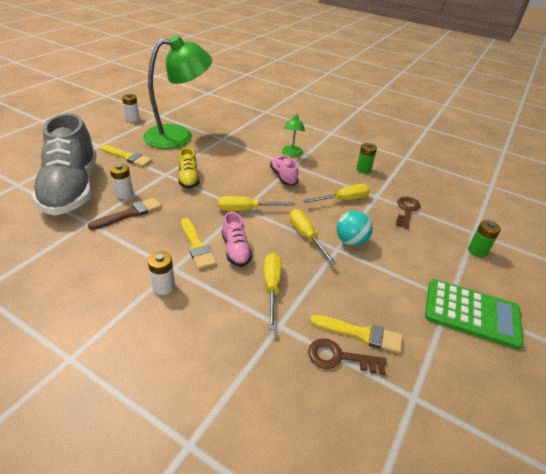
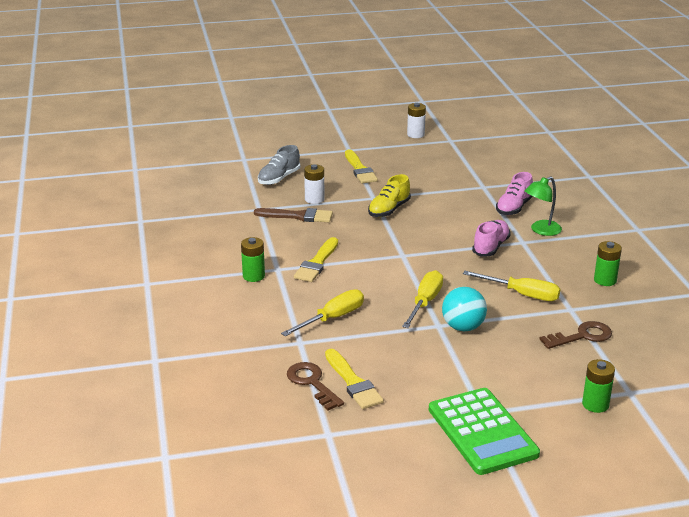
camera: 50 degrees right, 10 degrees down
grey shoe [32,113,97,216] -> grey shoe [258,145,300,185], size x0.44
green lamp [143,35,212,149] -> none
white battery [148,251,175,295] -> green battery [241,237,265,282]
yellow screwdriver [218,196,295,211] -> none
pink shoe [222,212,252,267] -> pink shoe moved to [496,172,533,215]

